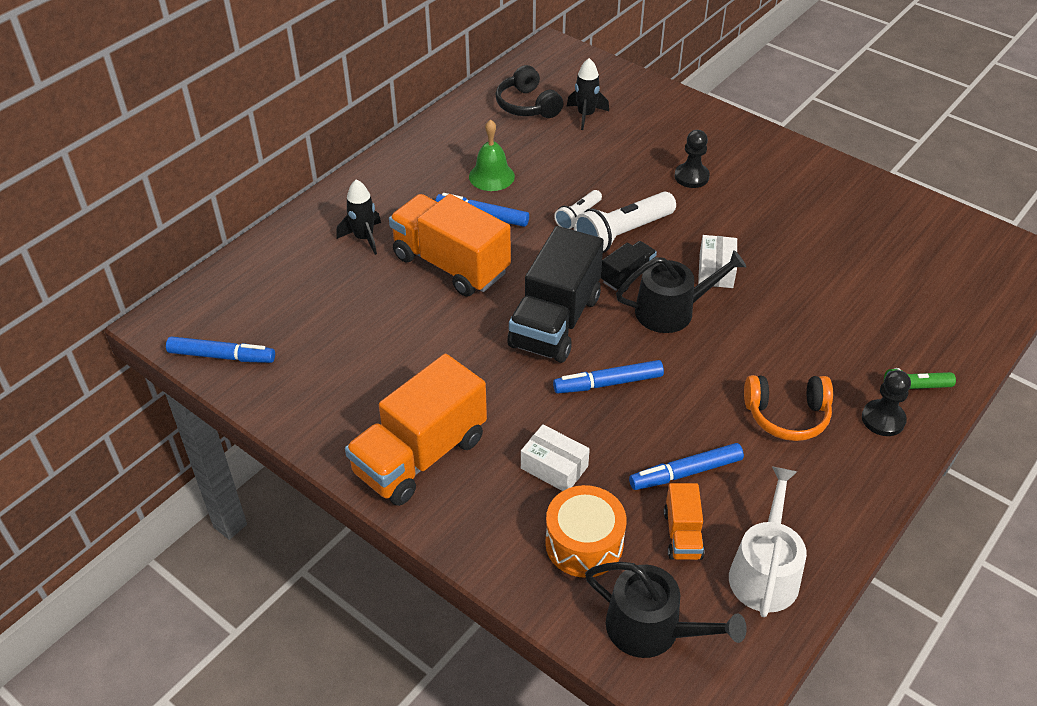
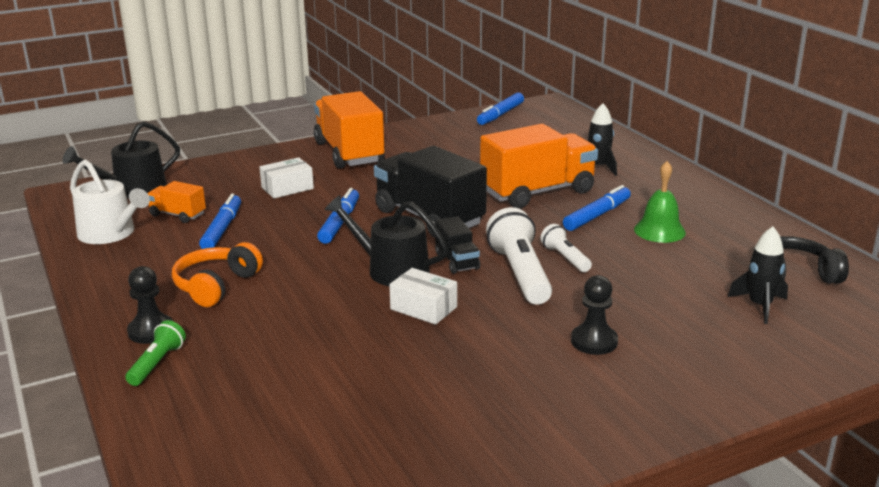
camera: 115 degrees right, 20 degrees down
orange drum [545,485,626,578] -> none
black watering can [616,250,746,333] -> black watering can turned 105 degrees clockwise [324,195,448,286]

